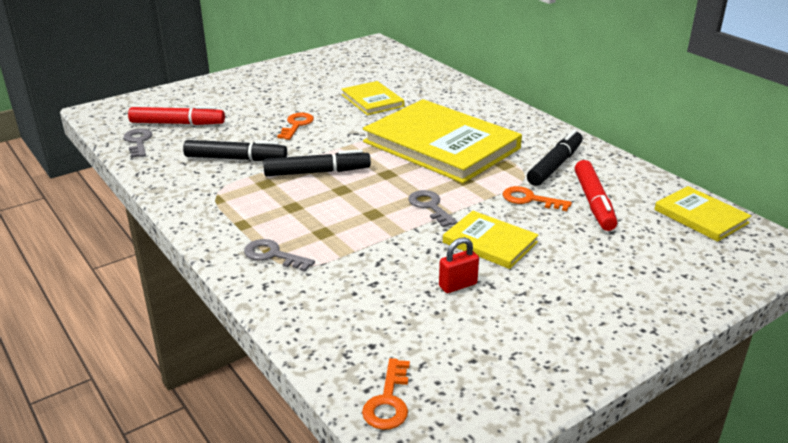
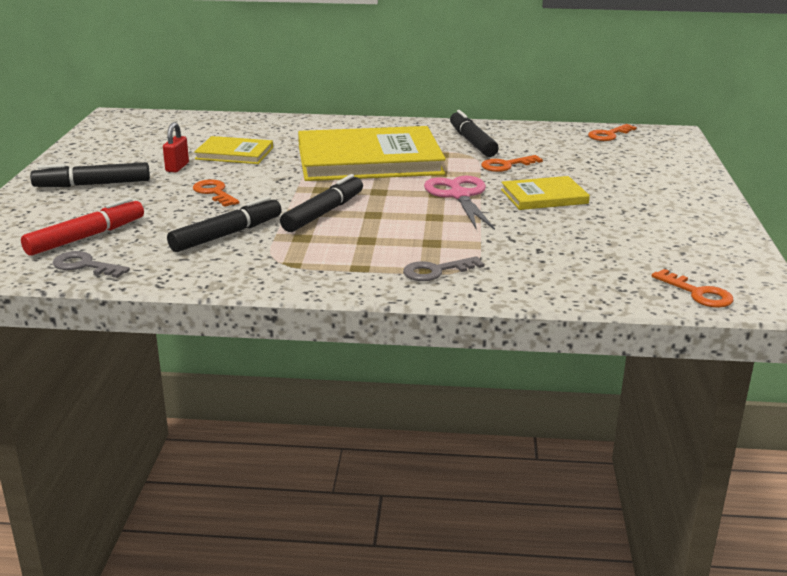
camera: 50 degrees left, 5 degrees down
grey key [408,190,458,227] -> pink scissors [424,176,495,230]
red padlock [439,237,479,293] -> red padlock moved to [163,122,189,172]
red marker [575,160,617,231] -> none
yellow book [654,186,751,242] -> orange key [588,124,637,141]
none -> black marker [30,162,150,187]

